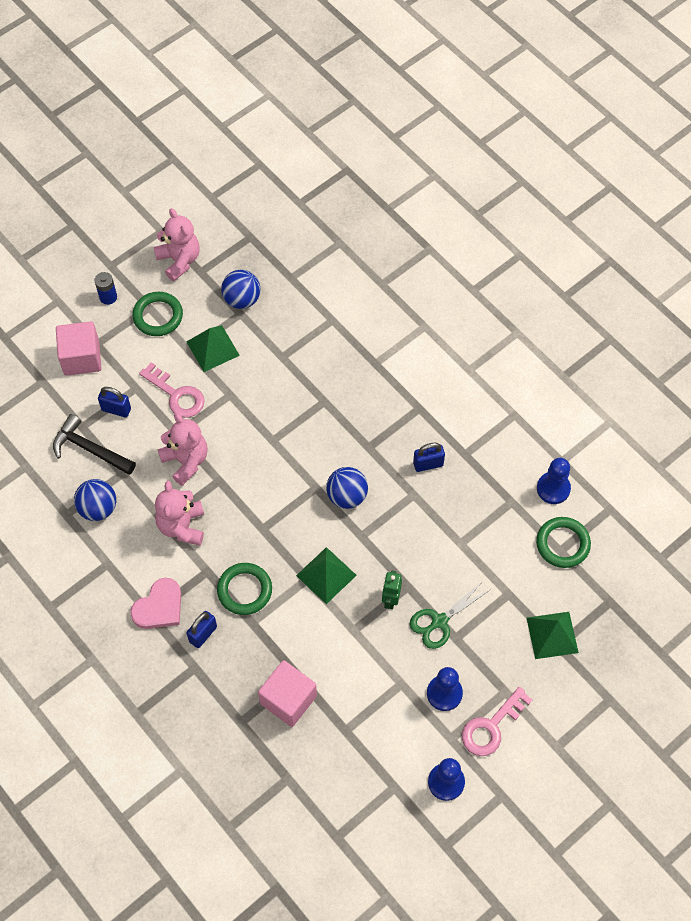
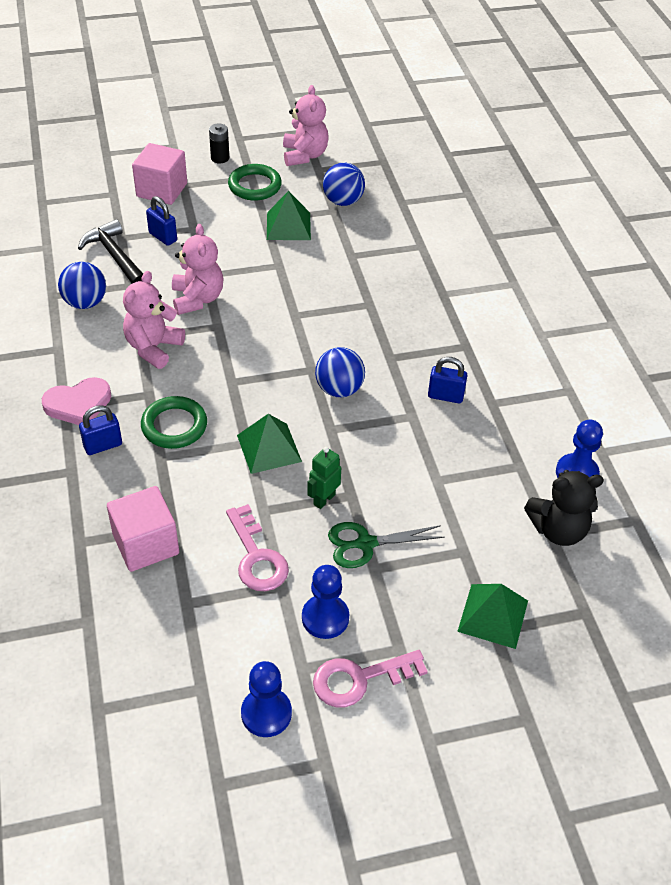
camera: 25 degrees right, 15 degrees down
blue battery [95,272,117,305] -> black battery [209,123,229,164]
pink key [139,362,205,418] -> pink key moved to [226,504,289,591]
green ring [536,517,591,568] -> black teddy bear [524,470,604,546]

